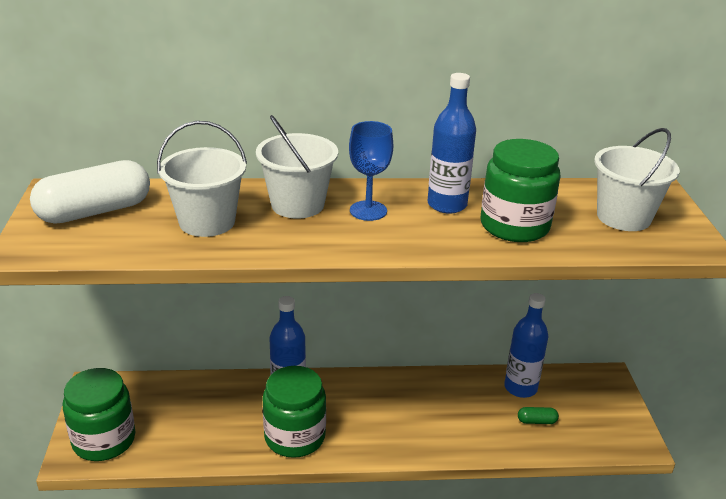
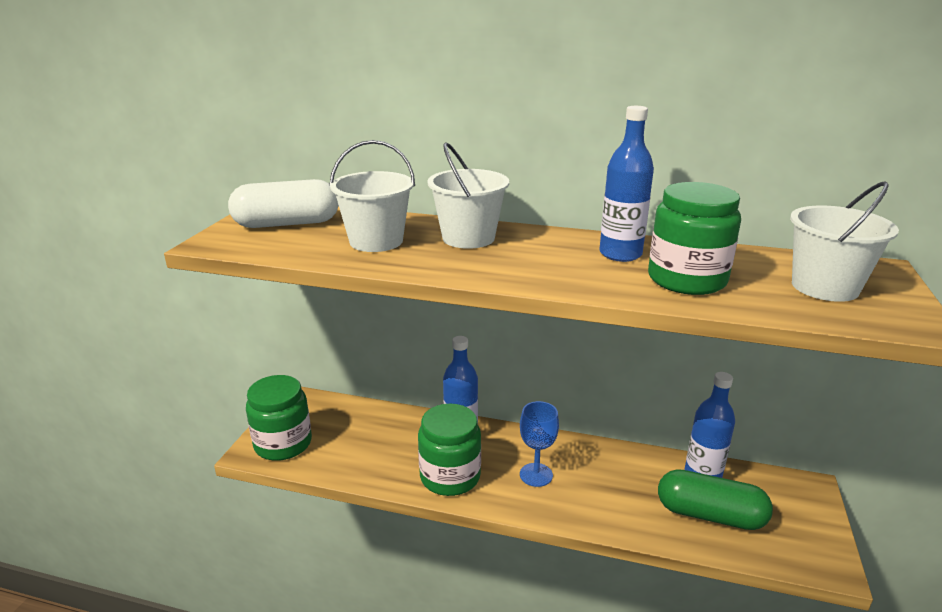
camera: 20 degrees right, 5 degrees down
blue goblet [349,121,393,221] -> blue goblet moved to [520,401,559,487]
green capsule [518,407,559,424] -> green capsule [658,469,773,530], size x2.38

